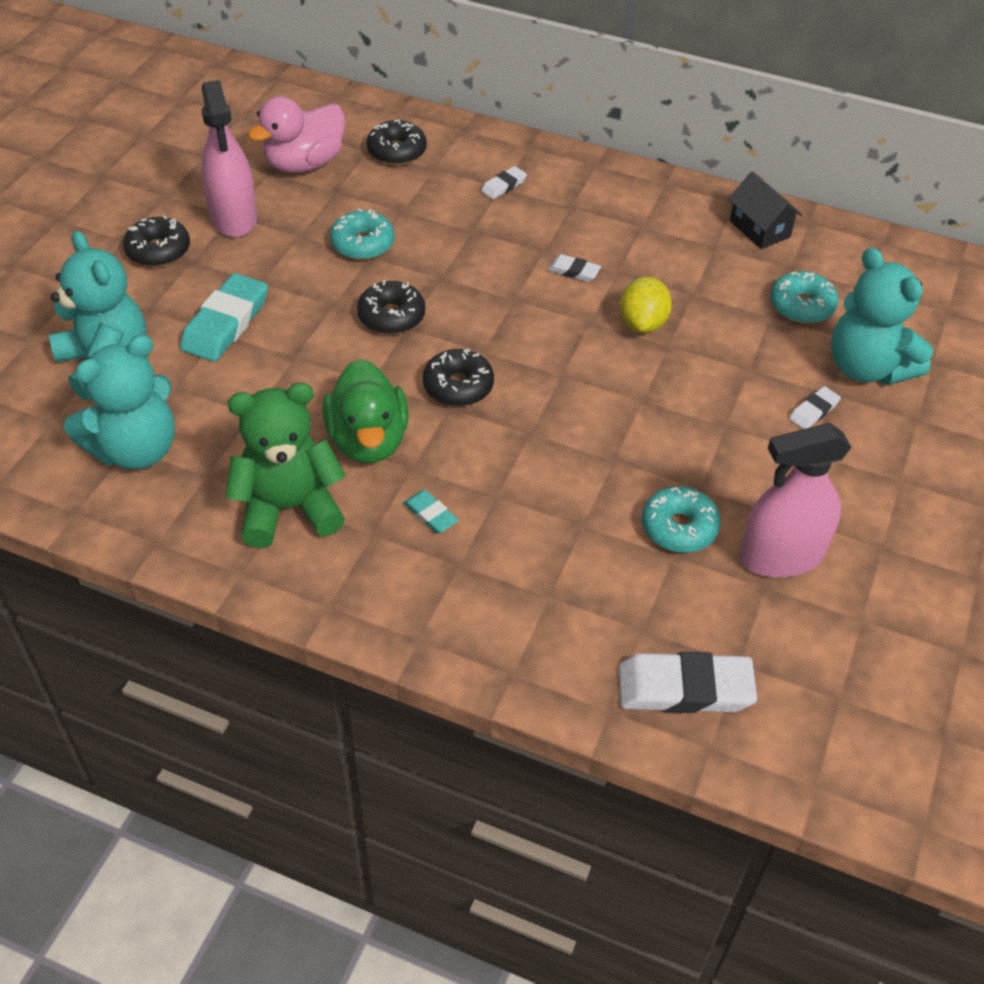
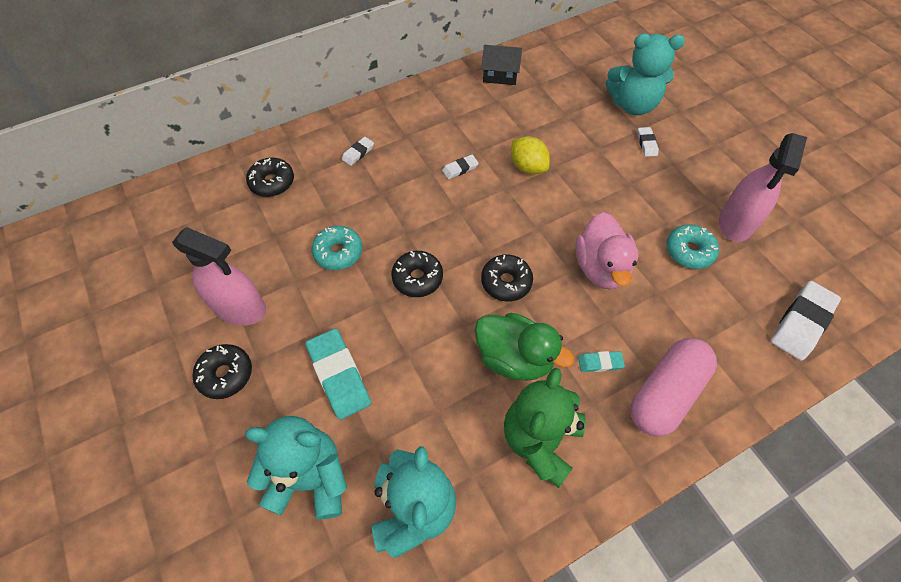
camera: 50 degrees left, 10 degrees up
pink duck [247,96,345,173] -> pink duck moved to [575,212,639,290]
white eraser [481,166,527,199] -> white eraser turned 45 degrees clockwise [342,137,374,166]
turquoise donut [770,271,838,323] -> none
none -> pink capsule [630,338,717,436]

